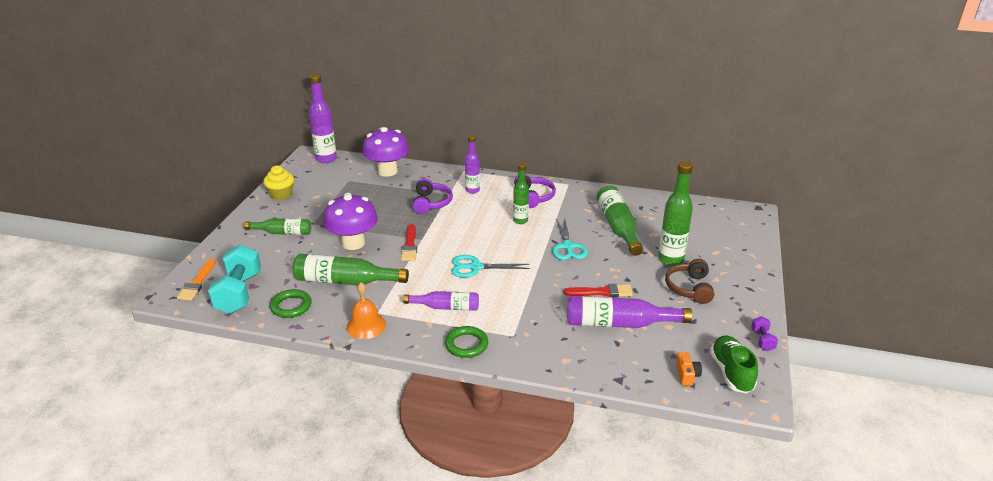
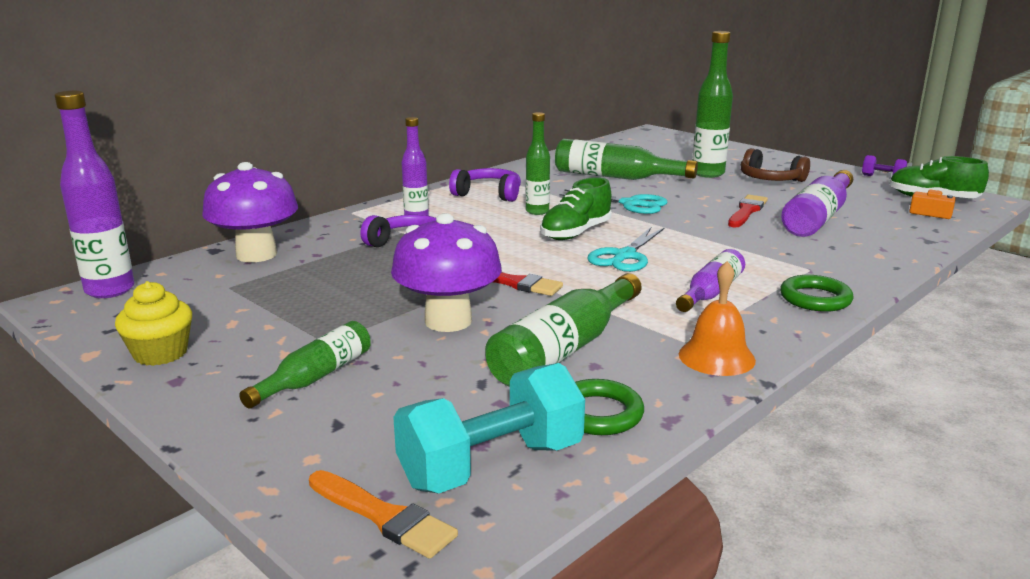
camera: 60 degrees left, 10 degrees down
turquoise dumbbell [208,244,261,314] -> turquoise dumbbell turned 60 degrees counterclockwise [393,363,585,493]
none -> green shoe [540,177,611,240]

